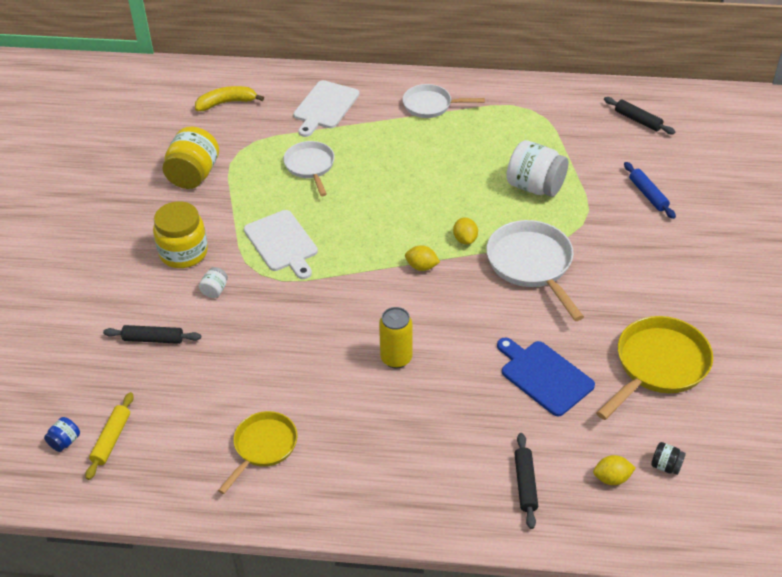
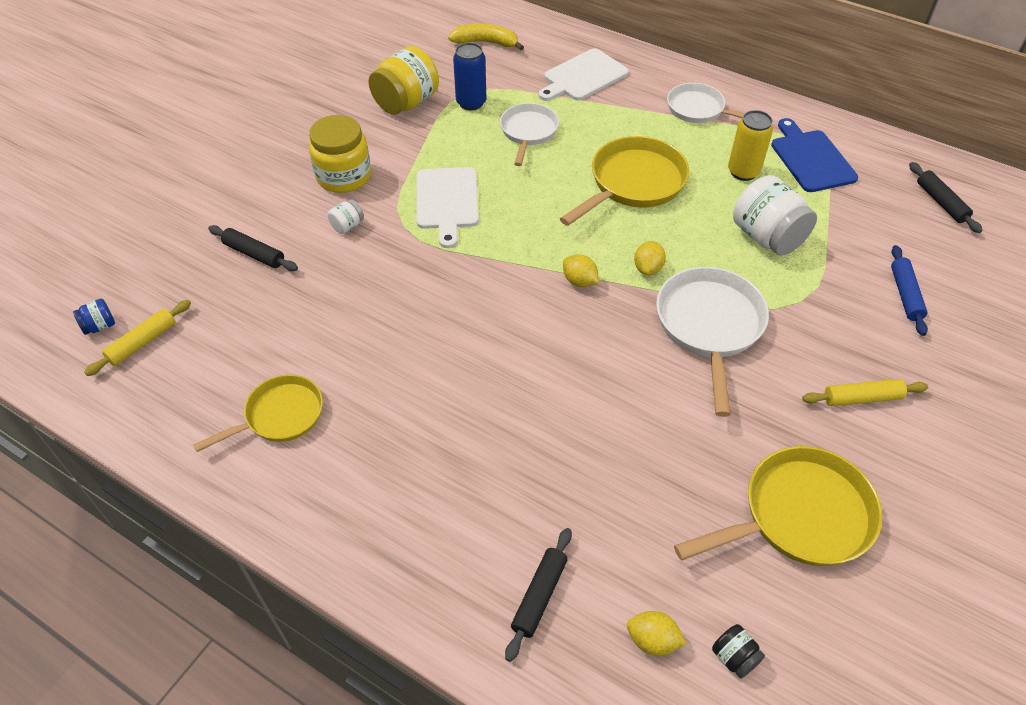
camera: 25 degrees right, 5 degrees up
yellow can [379,307,413,368] -> yellow can moved to [728,110,773,181]
blue cutting board [497,337,595,416] -> blue cutting board moved to [771,118,858,192]
none -> blue can [453,43,486,110]
none -> yellow pan [560,136,689,226]
none -> yellow rolling pin [802,379,928,406]

